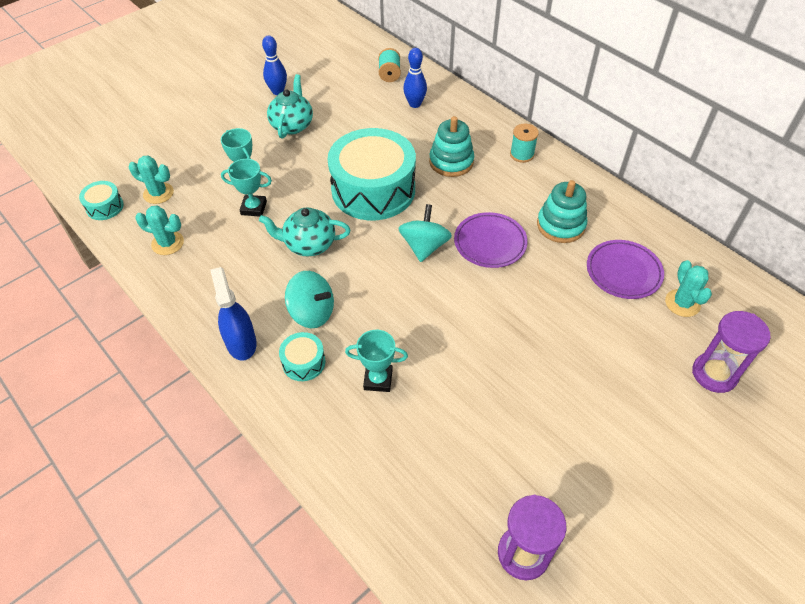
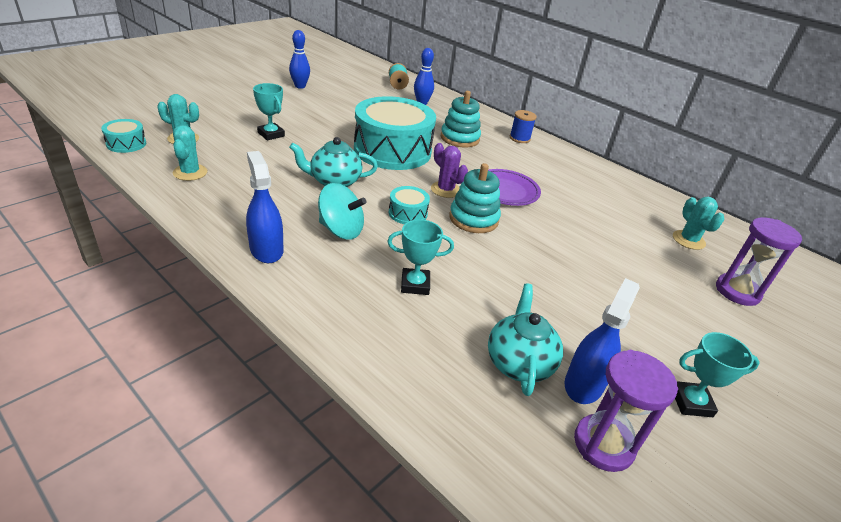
camera: 10 degrees left, 15 degrees down
turquoise cactus [135,205,184,255] -> turquoise cactus turned 75 degrees clockwise [173,125,207,181]
turquoise trophy [221,159,272,217] -> turquoise trophy moved to [675,332,760,417]
turquoise teapot [267,74,313,139] -> turquoise teapot moved to [488,284,563,396]
turquoise drum [279,332,326,381] -> turquoise drum moved to [389,186,430,224]
turquoise spinning top [398,204,452,262] -> purple cactus [431,143,468,198]
turquoise spool [510,124,539,163] -> blue spool [510,110,537,143]
turquoise stacking toy [537,180,587,243] -> turquoise stacking toy moved to [449,163,501,233]
purple plate [587,240,664,299] -> none
none -> blue spray bottle [565,278,640,404]

